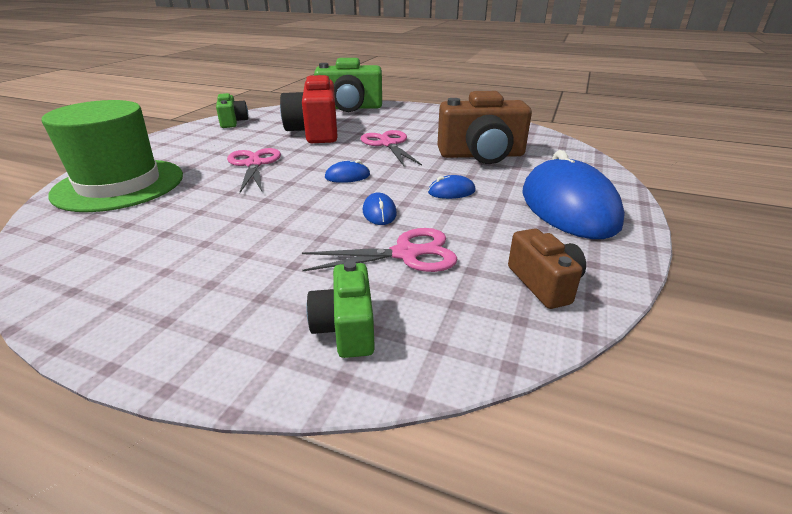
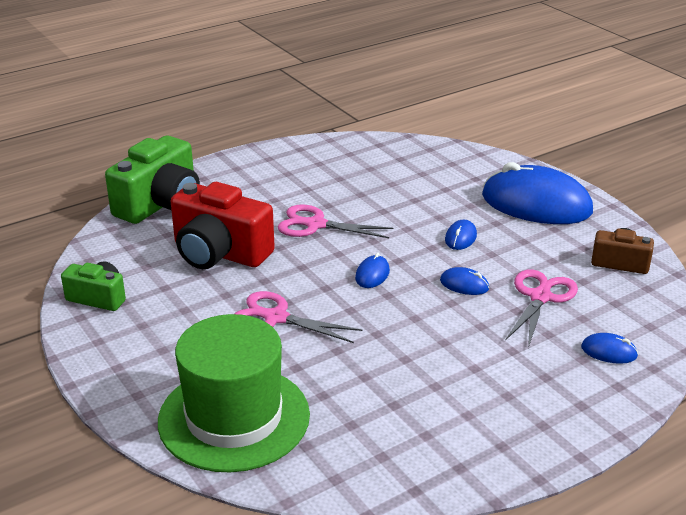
camera: 55 degrees left, 0 degrees up
green camera [306,261,375,358] -> blue mouse [581,333,638,364]
brown camera [438,91,532,164] -> none

